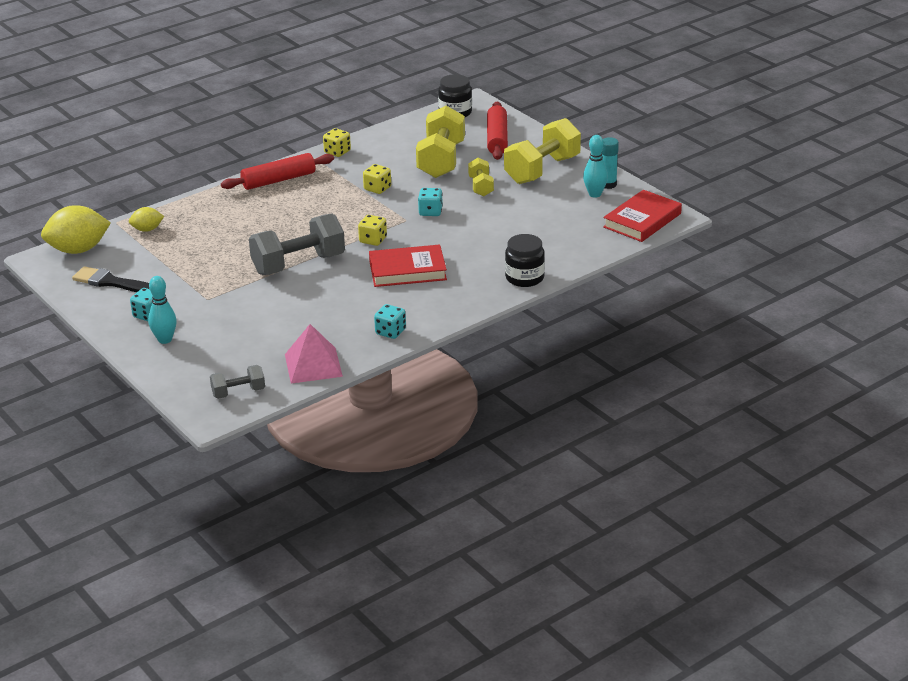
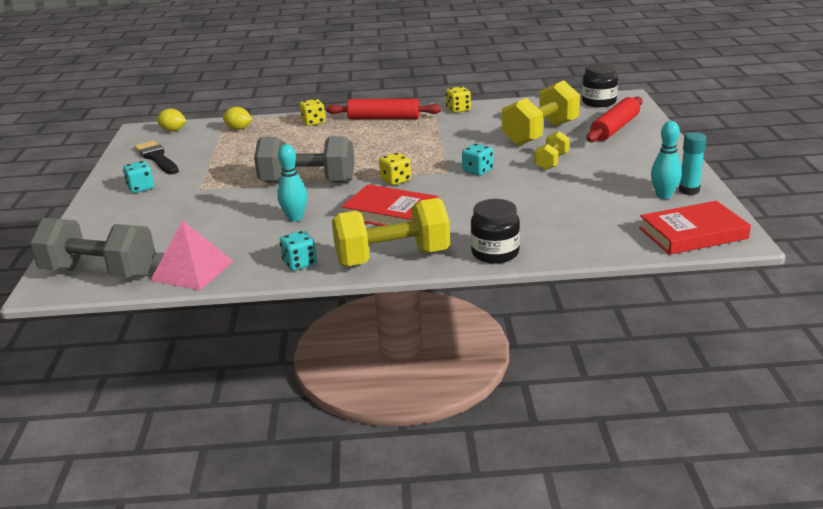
camera: 35 degrees right, 5 degrees down
yellow lemon [41,205,111,254] -> yellow lemon [157,109,187,131], size x0.52
turquoise bowling pin [148,276,177,344] -> turquoise bowling pin moved to [277,144,307,222]
grey dumbbell [210,365,265,399] -> grey dumbbell [30,218,156,278], size x1.92
yellow dice [363,164,391,194] -> yellow dice moved to [300,99,325,126]
yellow dumbbell [504,118,581,184] -> yellow dumbbell moved to [332,198,450,267]

